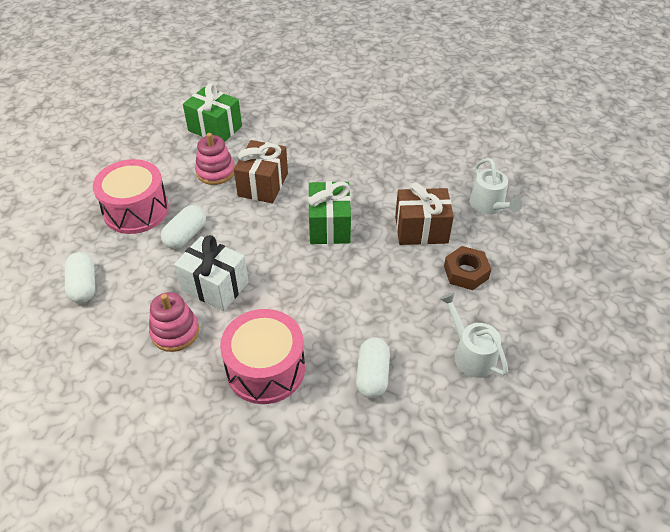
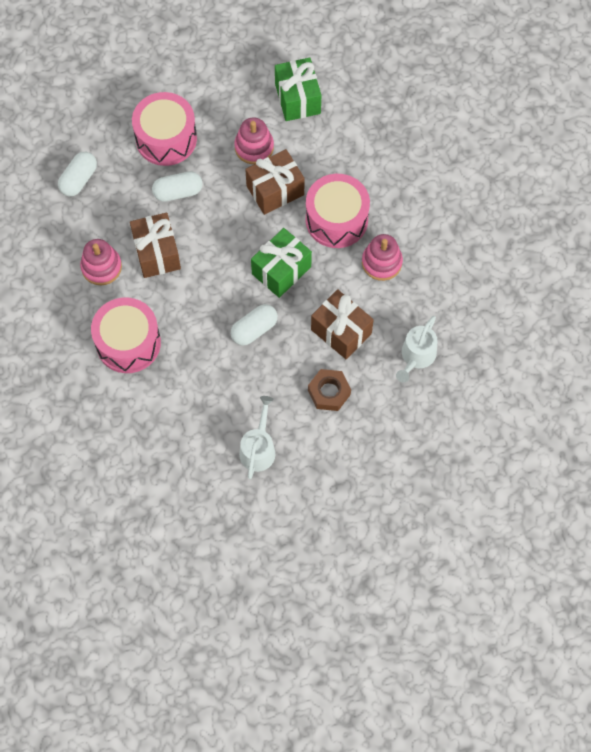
camera: 45 degrees right, 20 degrees up
white gift [174,235,249,311] -> brown gift [130,213,181,278]
white capsule [356,338,390,398] -> white capsule moved to [230,304,278,346]
none -> pink drum [306,174,370,248]
none -> pink stacking toy [362,234,403,281]

